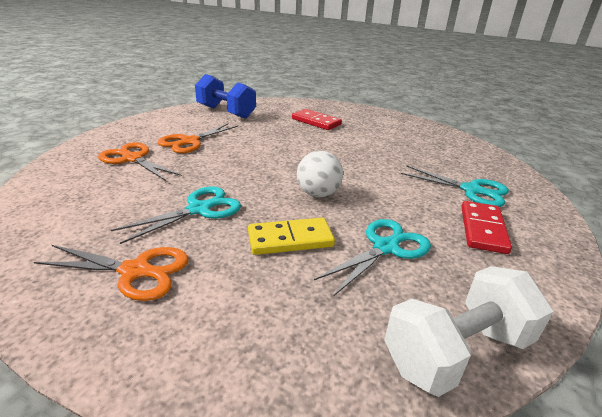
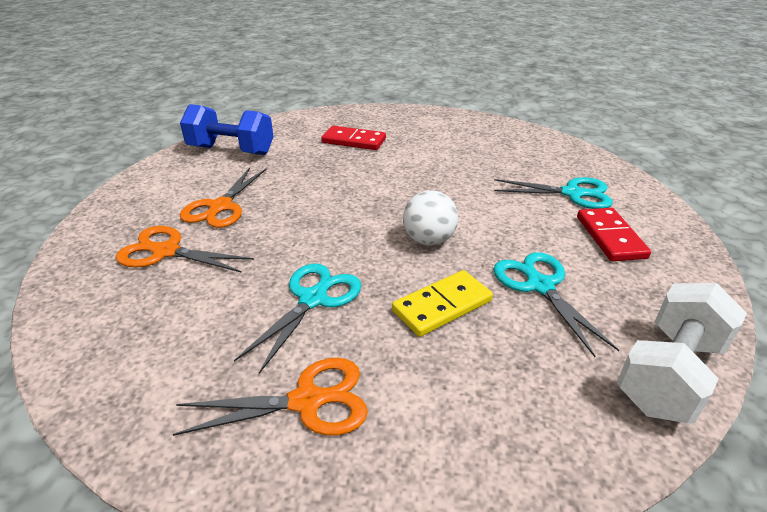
camera: 20 degrees left, 5 degrees up
turquoise scissors [314,219,431,296] -> turquoise scissors turned 45 degrees counterclockwise [494,252,619,357]

